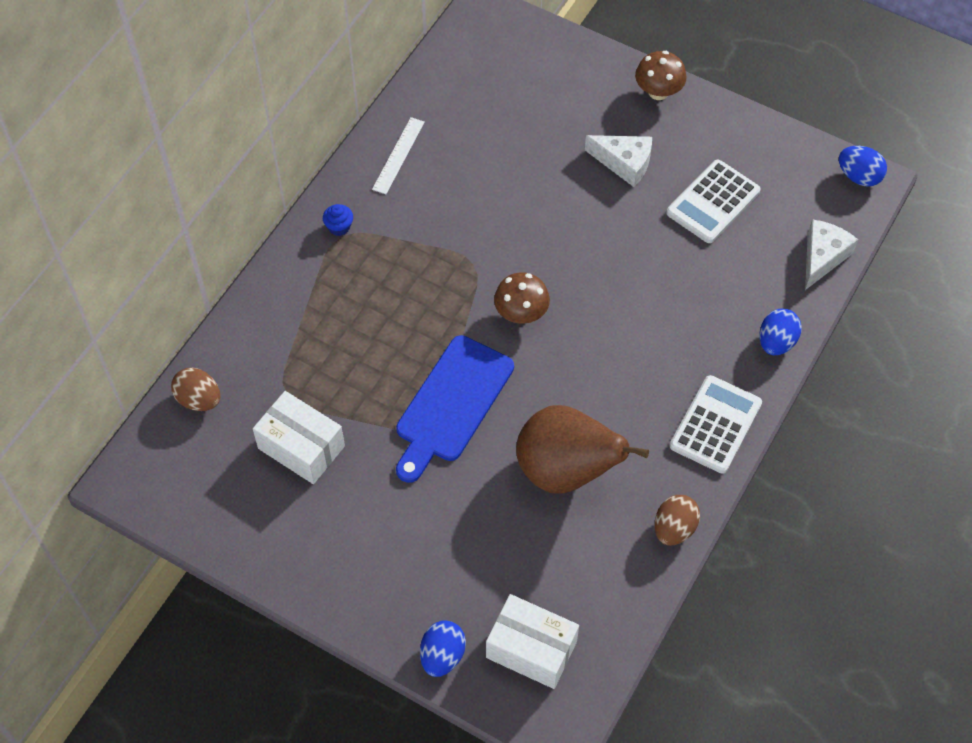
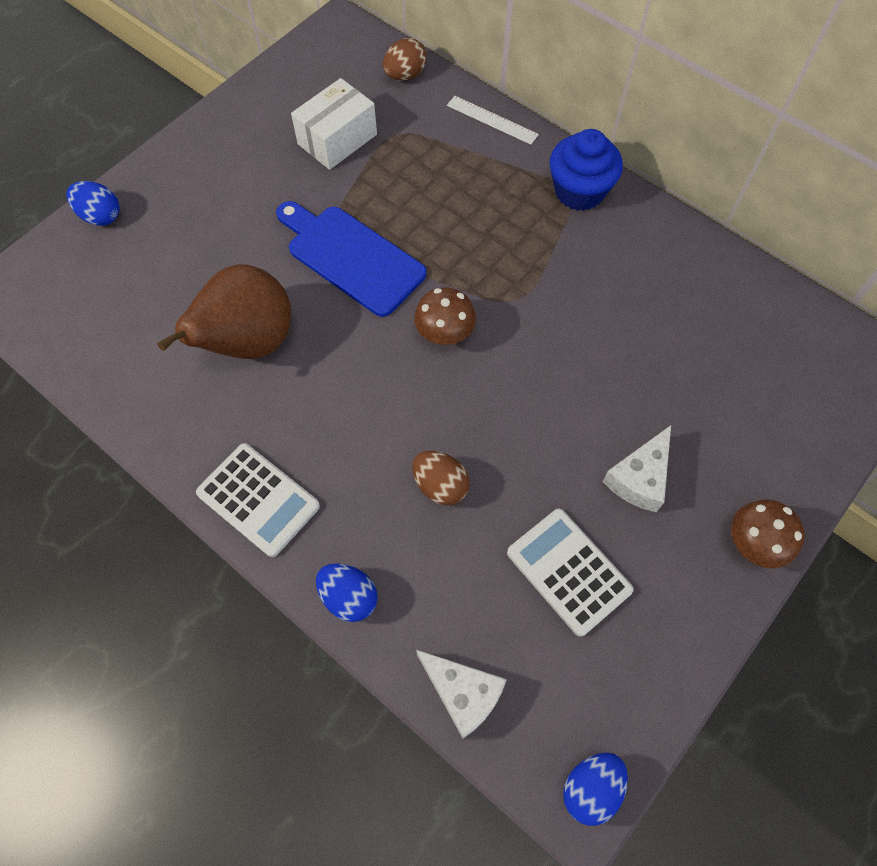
camera: 100 degrees right, 5 degrees up
blue cupcake [323,204,353,236] -> blue cupcake [549,129,623,211], size x2.23
white ruler [372,117,425,194] -> white ruler moved to [447,96,539,145]
white box [486,594,579,689] -> none
brown egg [654,495,700,546] -> brown egg moved to [412,451,470,505]

